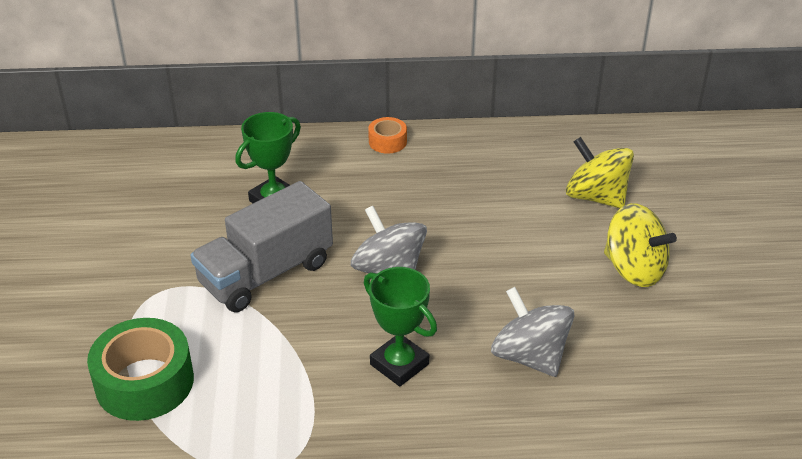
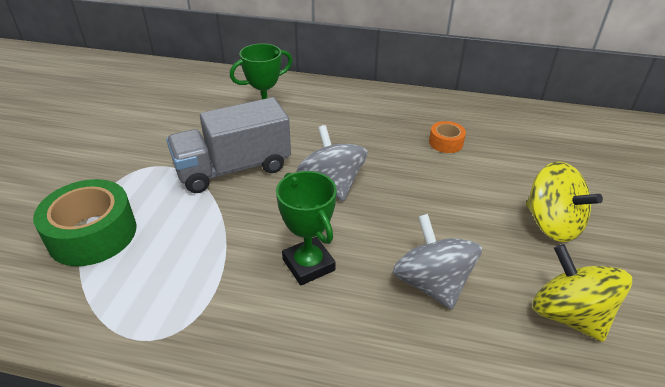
camera: 15 degrees right, 0 degrees up
orange tape [368,117,407,154] -> orange tape moved to [429,121,466,153]
yellow spinning top [566,137,634,208] -> yellow spinning top moved to [532,244,632,342]

